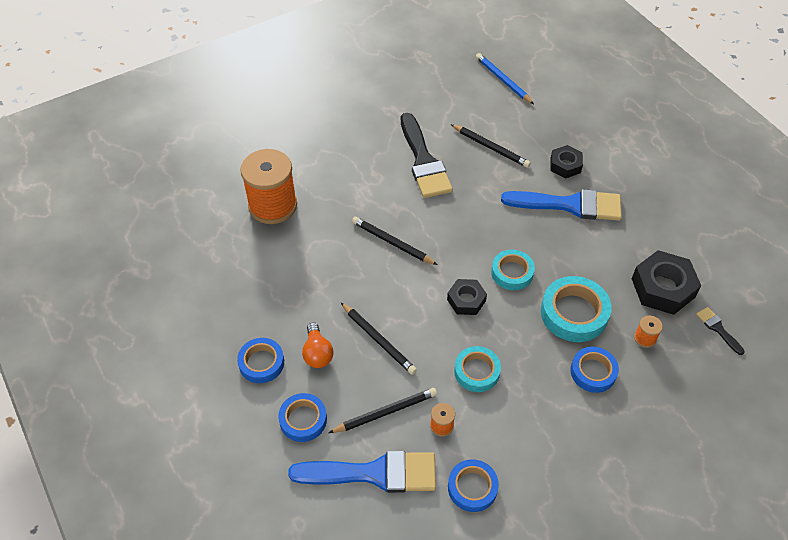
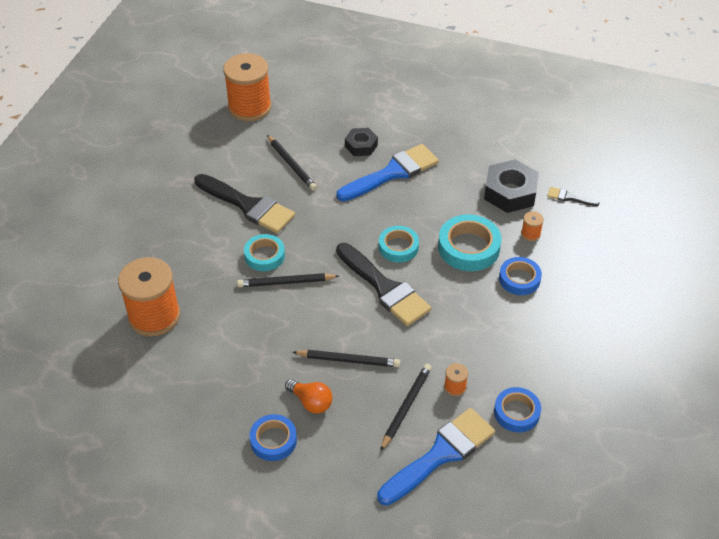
camera: 40 degrees left, 5 degrees down
blue tape [278,393,327,442] -> none
black nut [447,279,487,315] -> black brush [336,243,431,326]
black pencil [451,124,531,168] -> black pencil turned 60 degrees clockwise [267,135,317,191]
turquoise tape [454,346,501,392] -> turquoise tape moved to [244,234,285,271]
blue pencil [476,53,534,104] -> orange spool [223,53,271,121]

